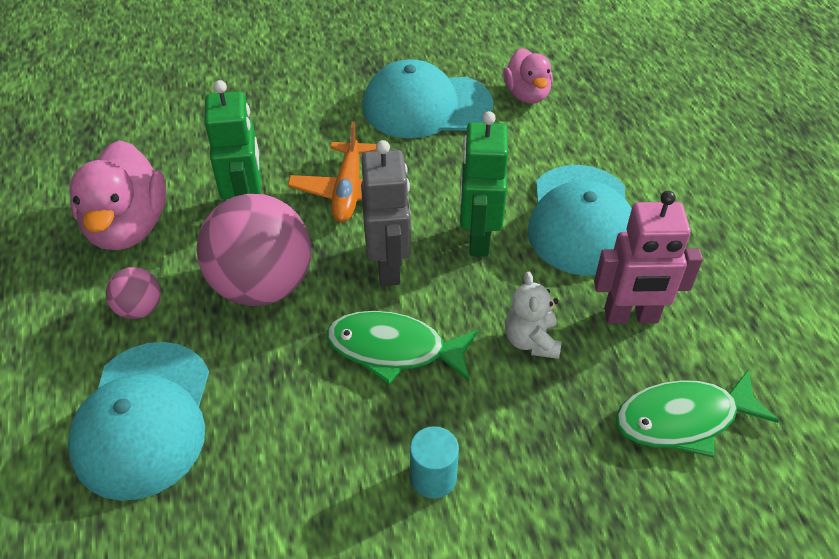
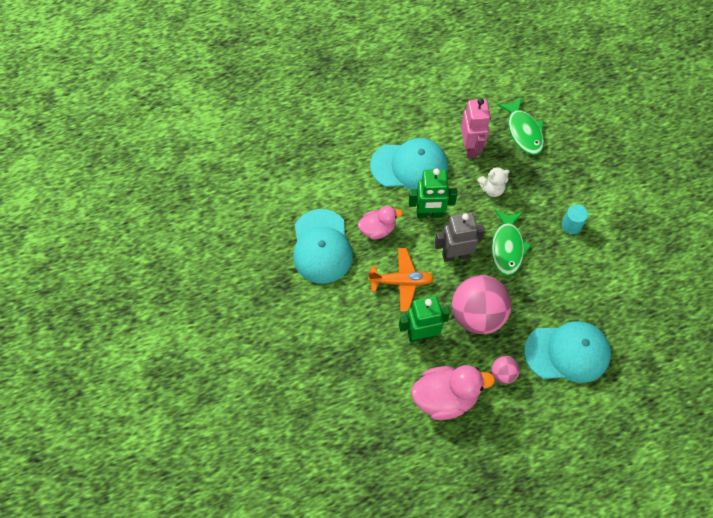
camera: 95 degrees left, 15 degrees up
pink duck [503,48,553,104] -> pink duck moved to [358,206,403,240]

